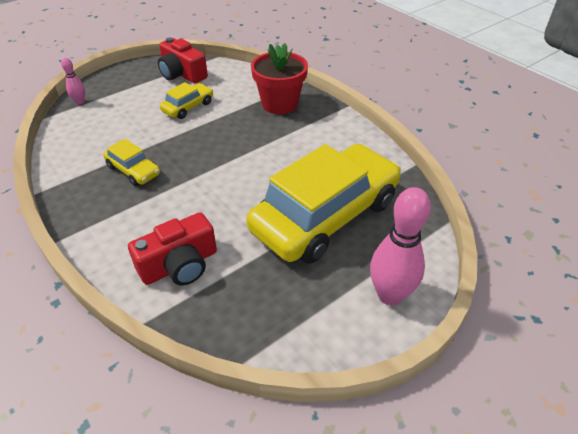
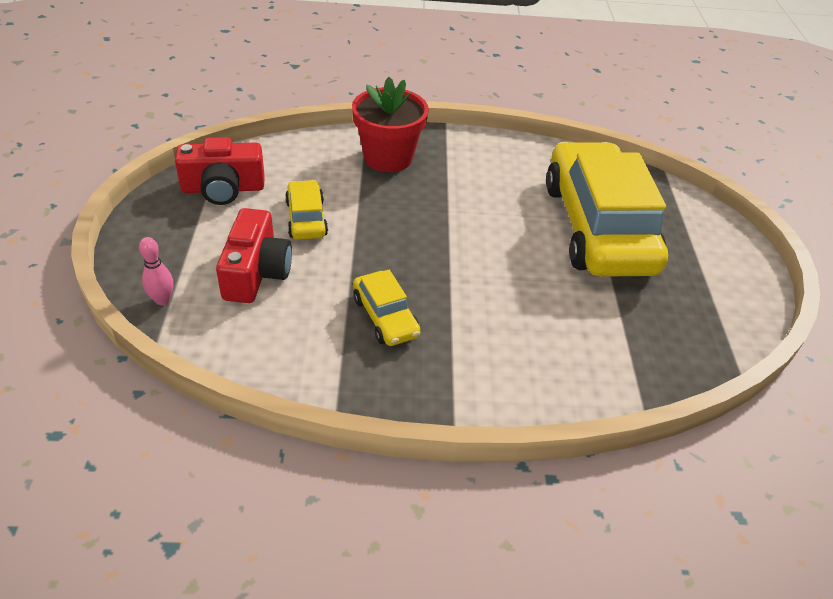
camera: 55 degrees left, 0 degrees up
yellow car [103,138,160,186] -> yellow car turned 75 degrees clockwise [353,270,421,346]
red camera [128,212,217,285] -> red camera moved to [216,208,292,303]
pink bowling pin [370,187,431,305] -> none

